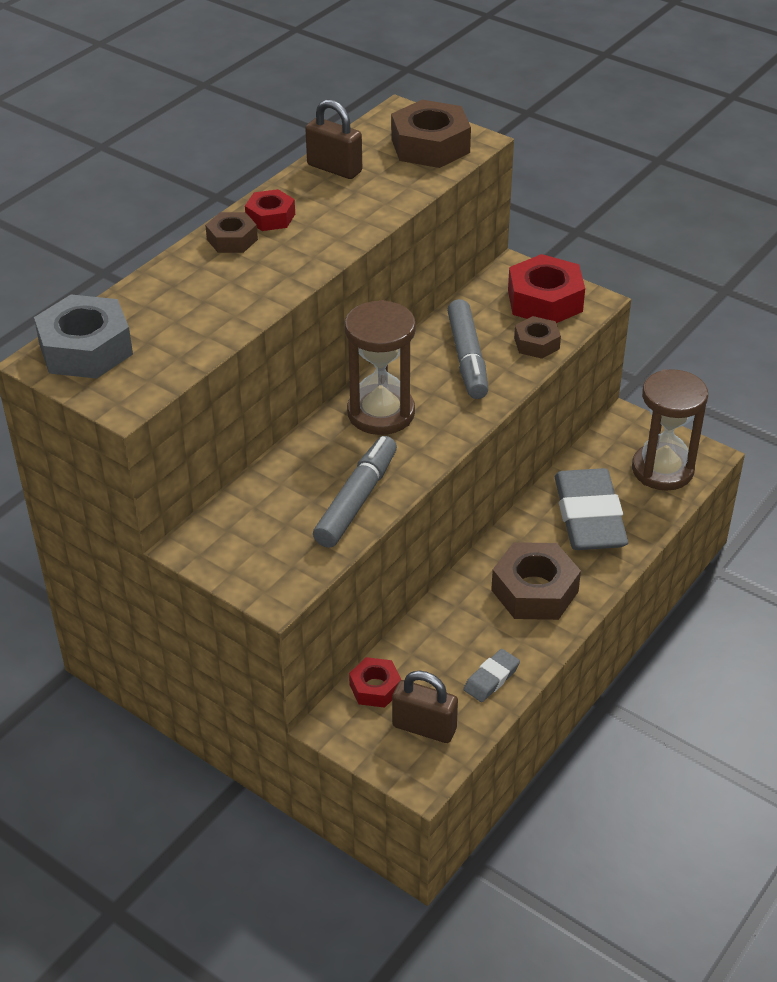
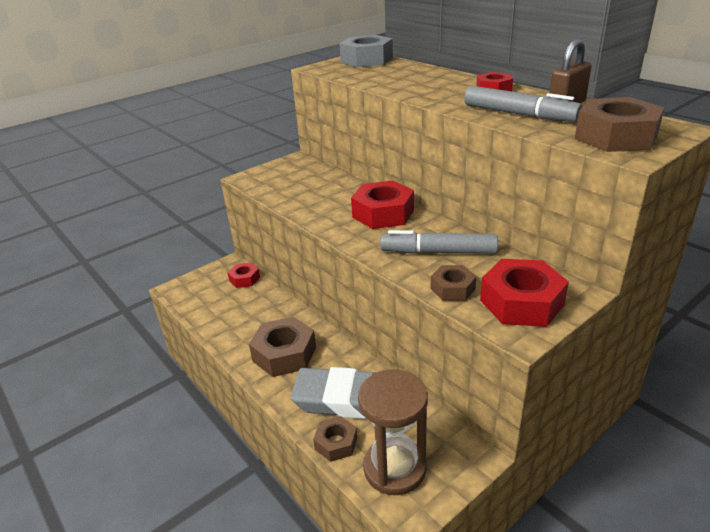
camera: 105 degrees right, 10 degrees down
brown nut [205,212,258,253] -> brown nut moved to [313,416,357,462]
grey marker [313,436,397,548] -> grey marker moved to [464,86,582,122]
brown hourglass [345,300,416,435] -> red nut [351,180,414,229]
brown padlock [392,671,458,743] -> none
grey eraser [463,649,520,702] -> none

